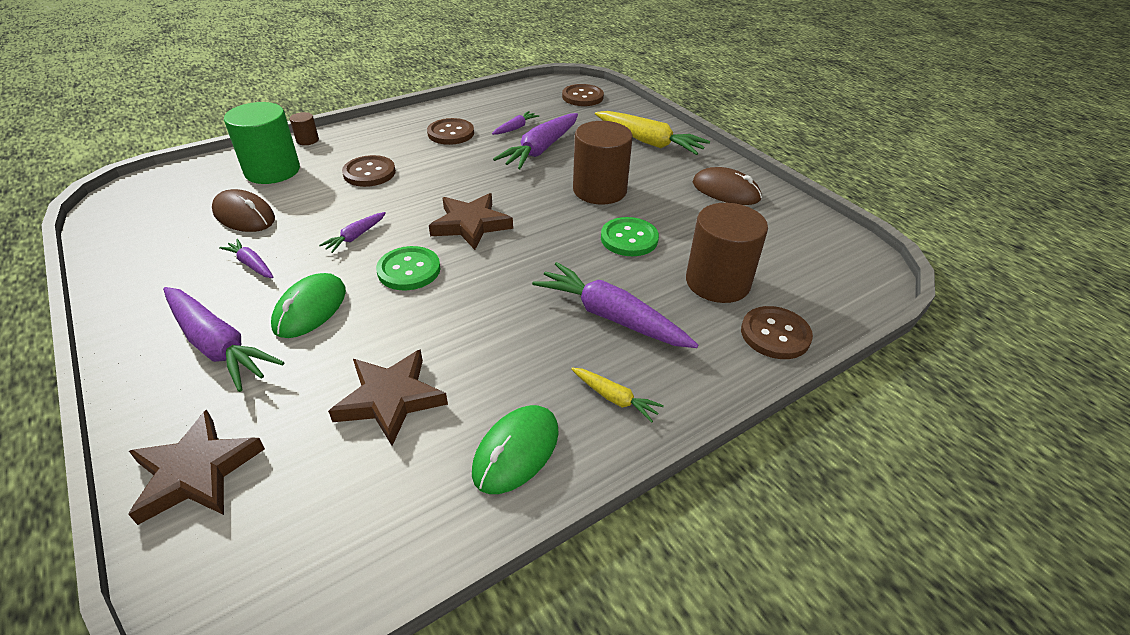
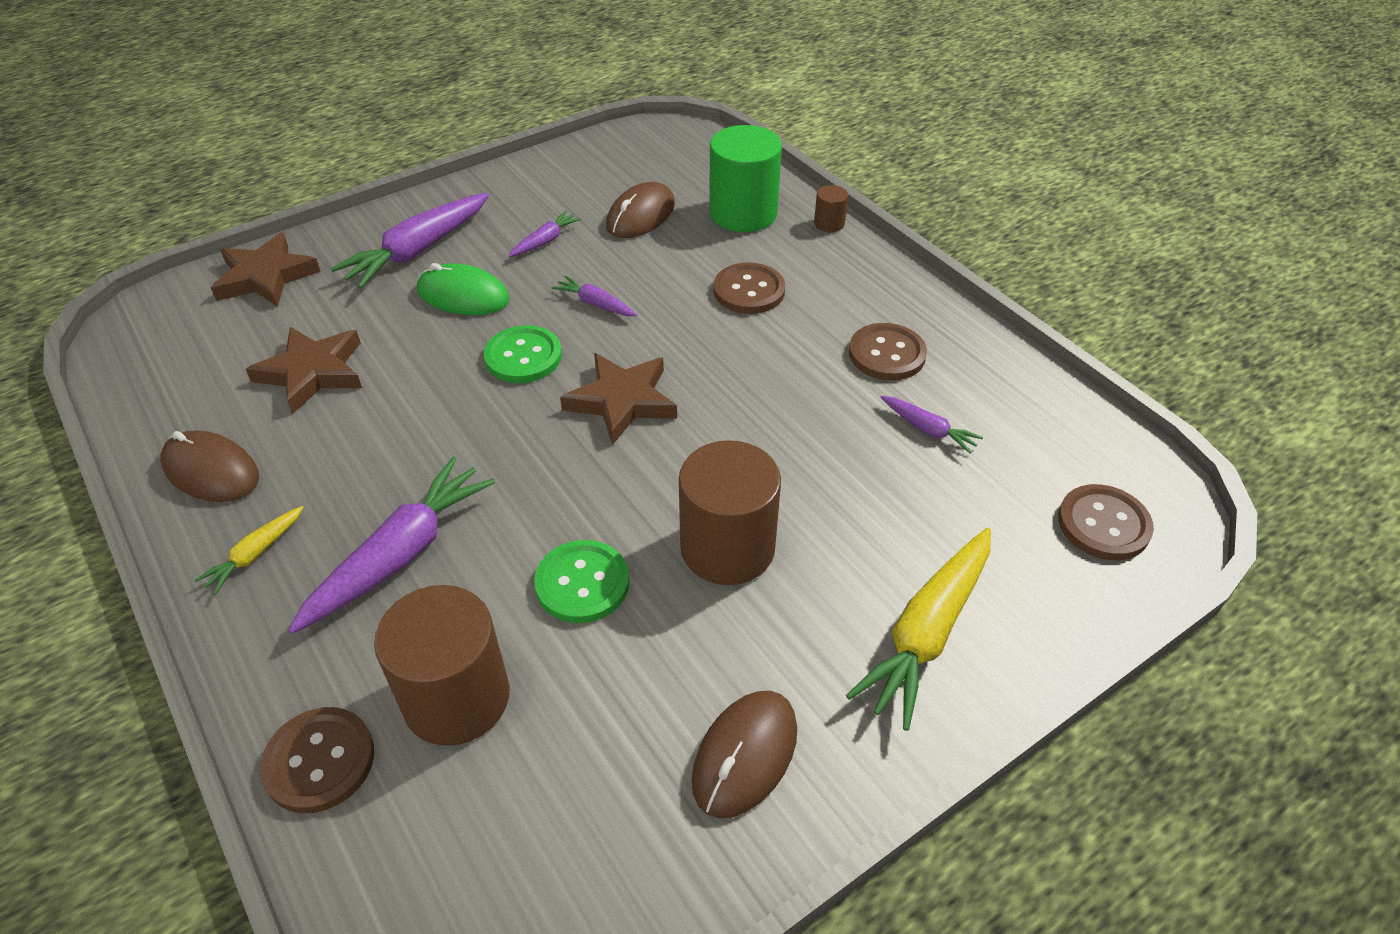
camera: 90 degrees right, 5 degrees up
green mouse [472,405,559,494] -> brown mouse [161,430,259,502]
purple carrot [493,113,578,169] -> none

